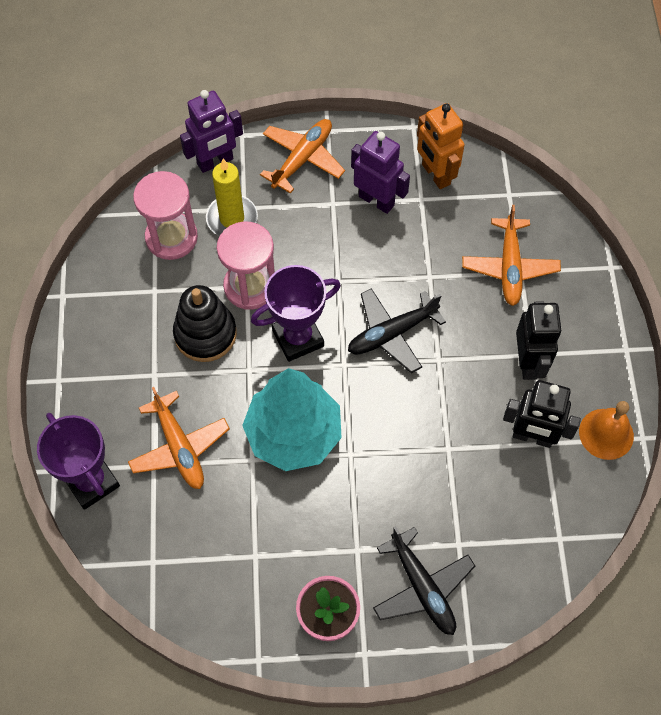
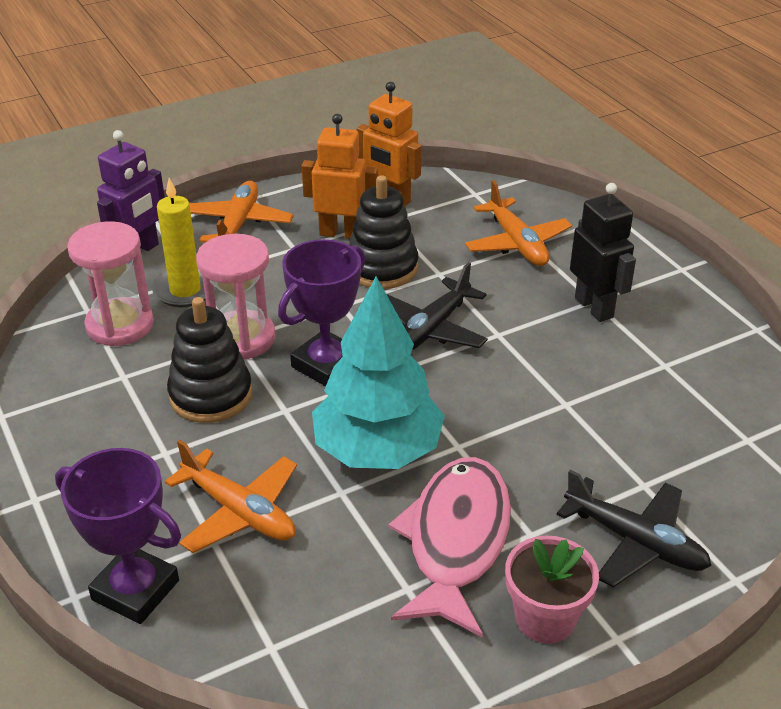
camera: 25 degrees left, 25 degrees down
purple robot [351,131,410,214] -> orange robot [302,114,378,239]
black robot [503,380,581,448] -> none
orange bell [579,401,634,460] -> none
none -> black stacking toy [349,175,418,289]
none -> pink fish [389,457,511,638]

